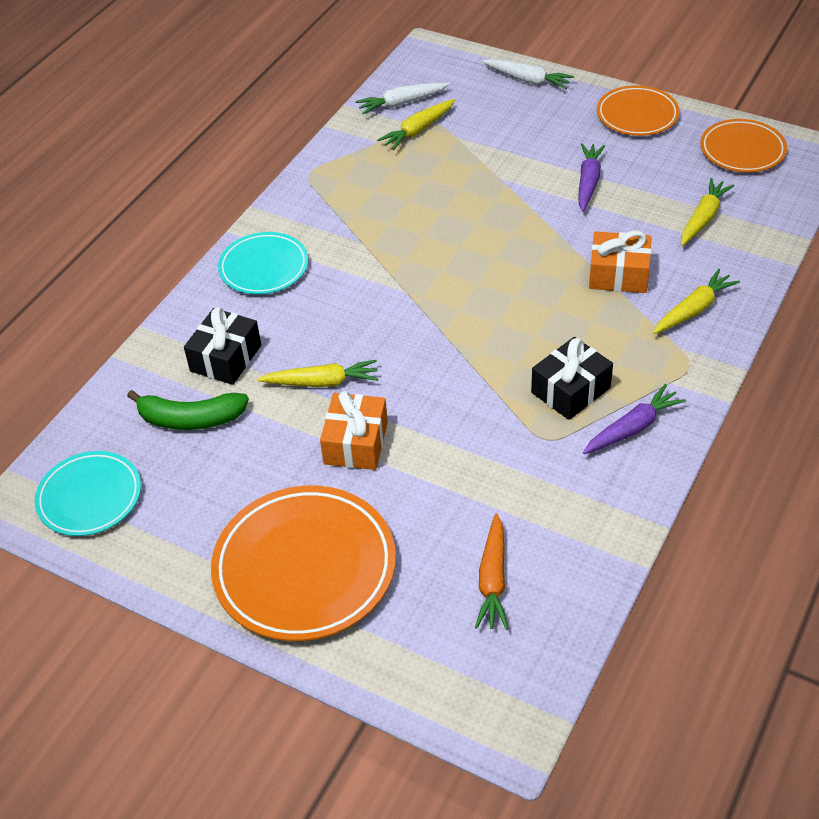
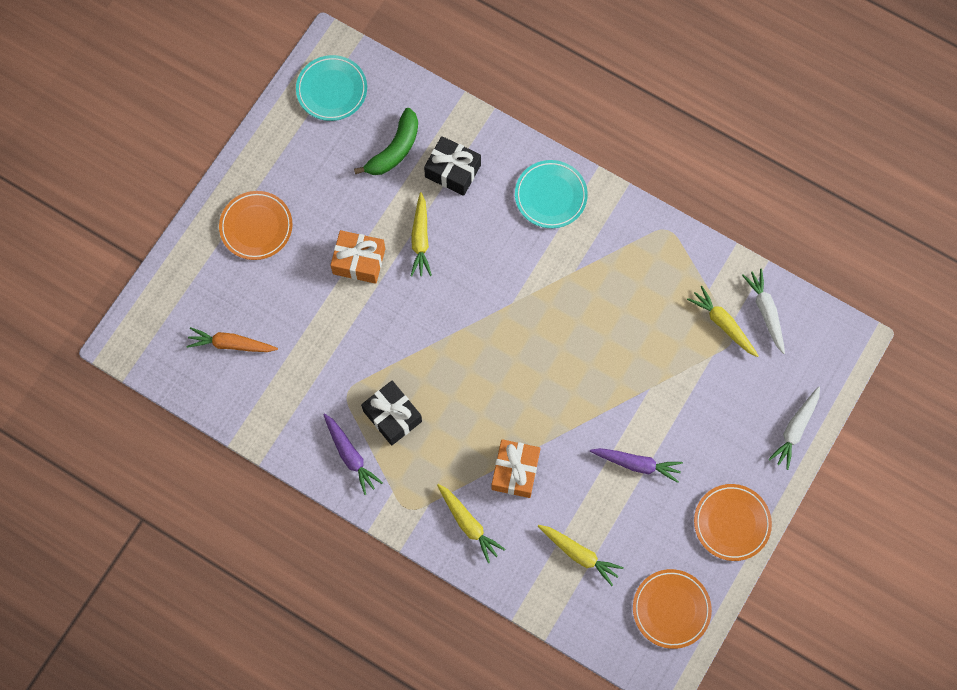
camera: 90 degrees right, 25 degrees up
green banana [127,390,249,430] -> green banana turned 150 degrees counterclockwise [354,108,418,175]
orange plate [211,486,396,641] -> orange plate [219,191,293,260], size x0.61

